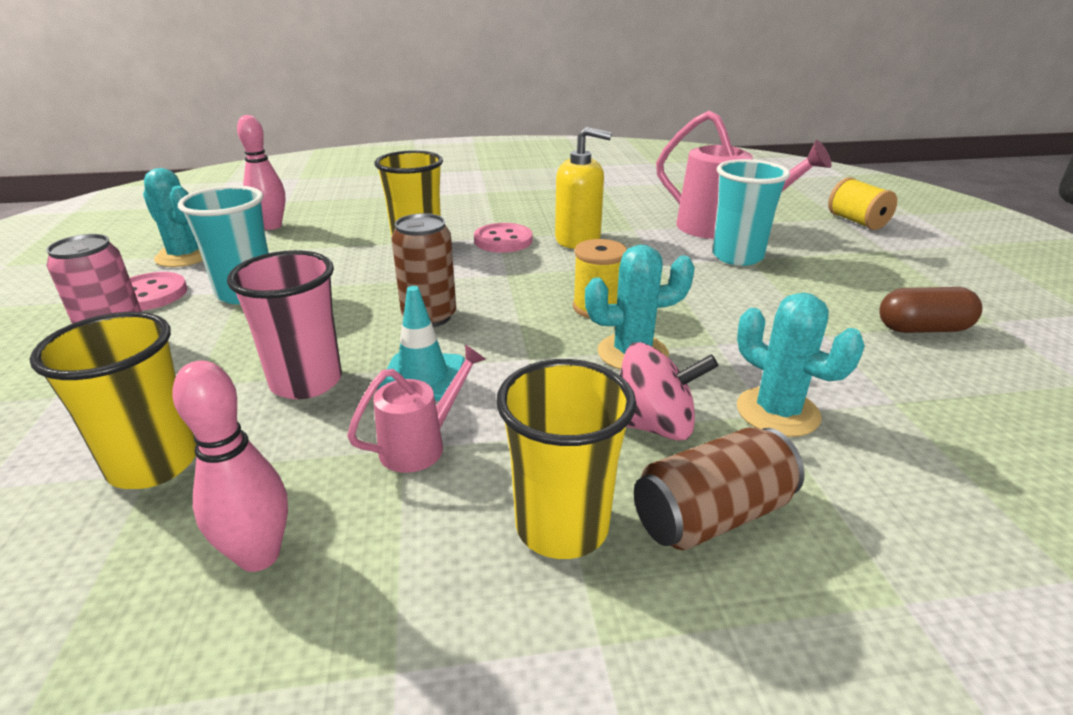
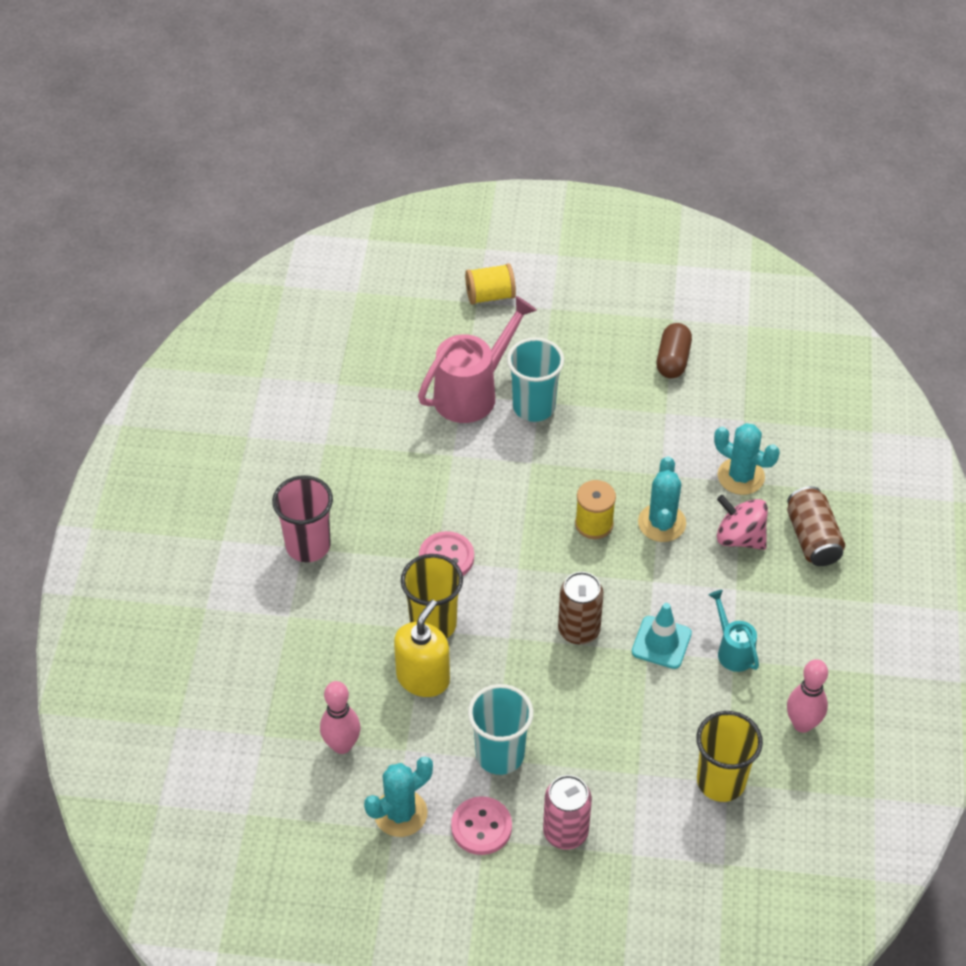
camera: 75 degrees left, 20 degrees up
pink cup [227,250,342,399] -> pink cup moved to [272,475,333,562]
pink watering can [347,345,486,473] -> turquoise watering can [709,590,759,672]
yellow cup [496,359,636,559] -> none
yellow soap dispenser [555,127,612,249] -> yellow soap dispenser moved to [394,600,450,697]
pink spinning top [620,342,718,441] -> pink spinning top turned 75 degrees counterclockwise [717,495,768,550]
turquoise cactus [737,293,865,437] -> turquoise cactus turned 60 degrees clockwise [714,423,780,495]

